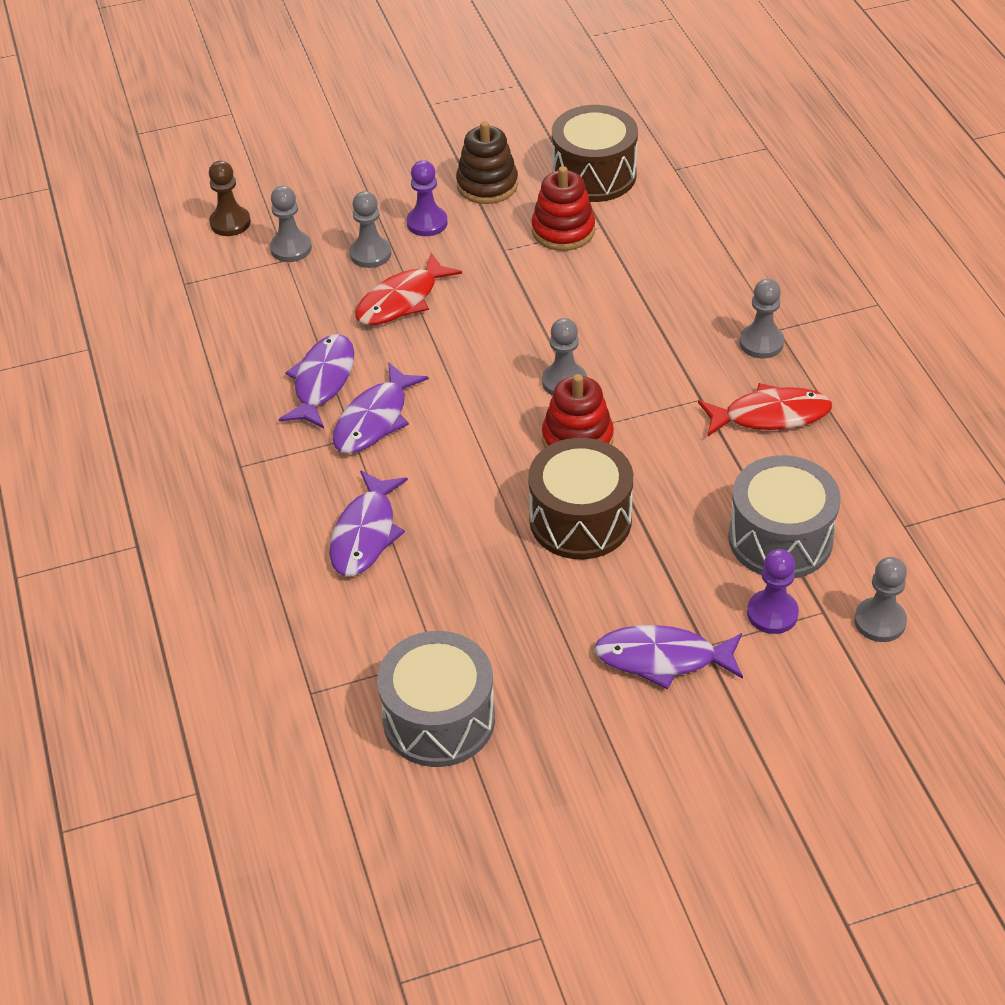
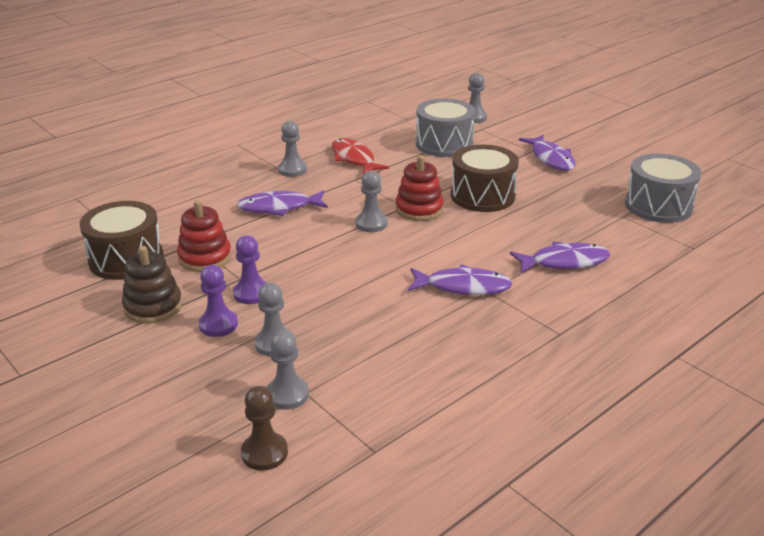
camera: 115 degrees left, 15 degrees down
purple fish [278,334,354,429] -> purple fish moved to [237,190,328,216]
red fish [355,253,462,325] -> none
purple pawn [747,549,799,634] -> purple pawn moved to [233,235,267,304]

